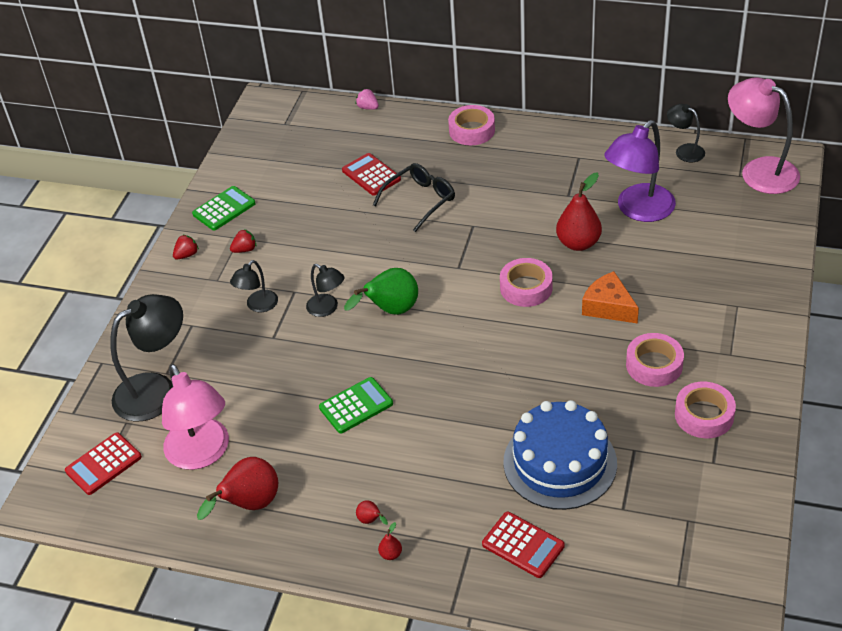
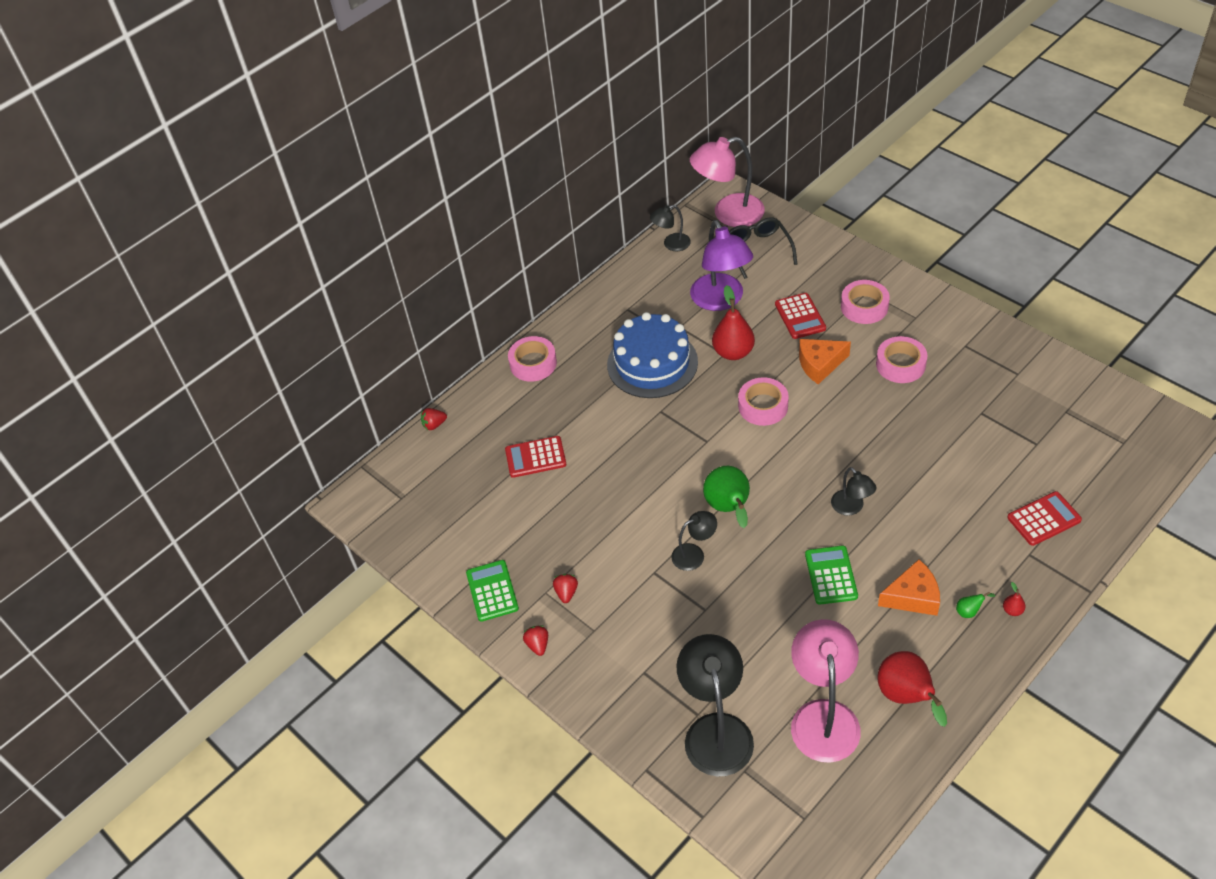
camera: 60 degrees left, 5 degrees up
red calculator [65,433,142,495] -> red calculator moved to [775,293,826,339]
pink lamp [162,364,229,470] -> pink lamp turned 90 degrees counterclockwise [791,619,861,763]
black lamp [230,260,278,312] -> black lamp moved to [831,467,876,516]
pink strawberry [356,89,379,110] -> red strawberry [421,408,447,430]
red pear [356,500,388,525] -> green pear [956,592,995,618]
black glasses [373,163,455,232] -> black glasses moved to [729,217,797,279]
blue cake [503,400,617,510] -> blue cake moved to [607,312,698,398]
pink tape [675,382,736,438] -> pink tape moved to [841,280,890,324]
none -> orange cheese [878,559,940,616]

